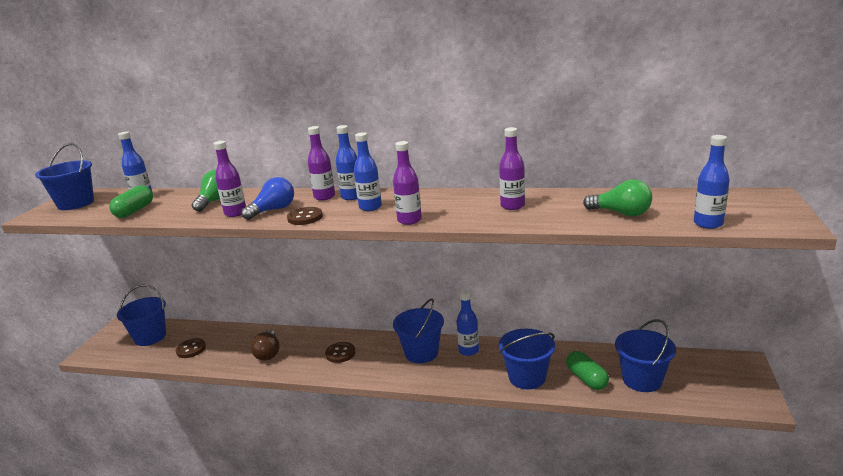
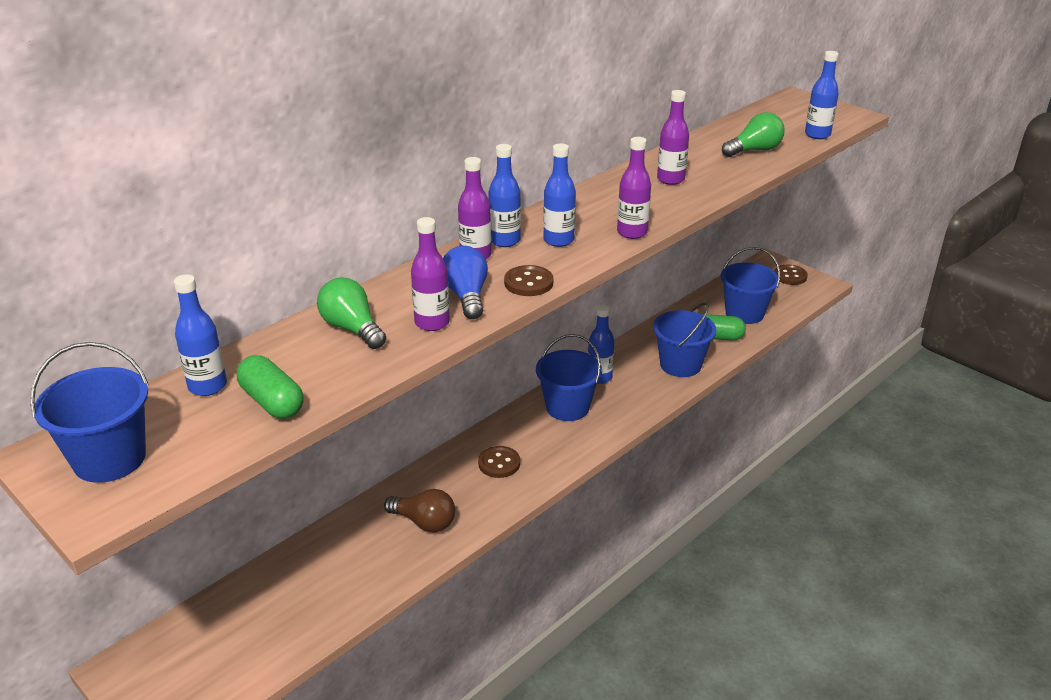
camera: 60 degrees left, 10 degrees up
blue bucket [117,285,166,346] -> none
brown button [176,338,206,358] -> brown button moved to [774,265,808,285]

